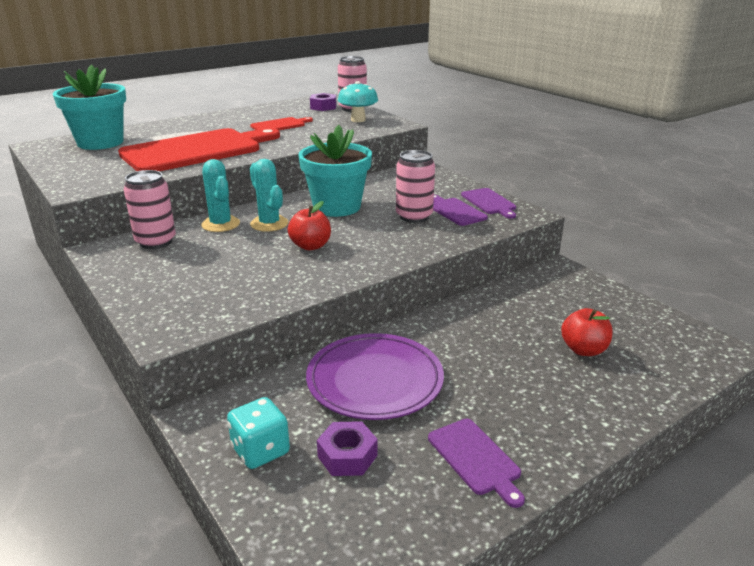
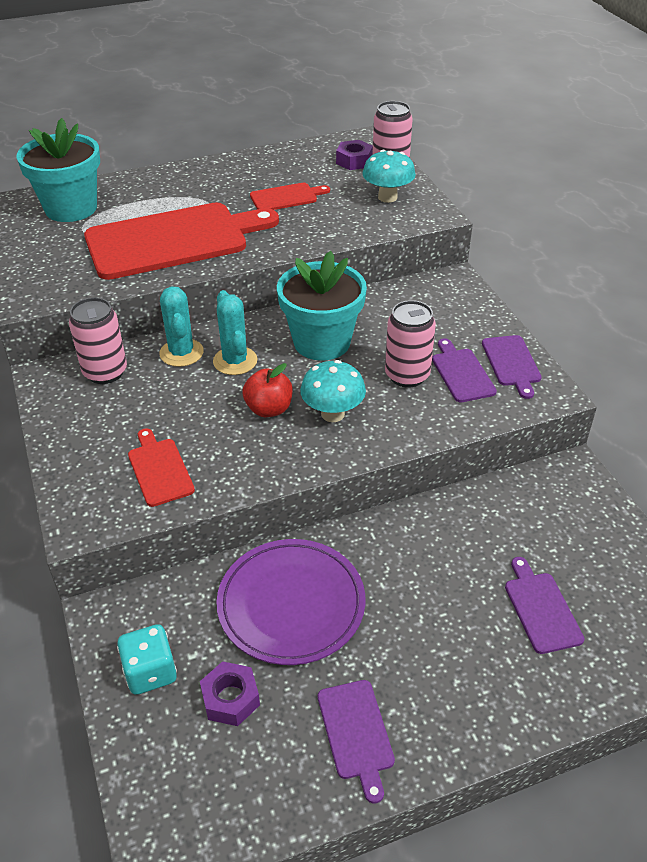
camera: 15 degrees right, 15 degrees up
red apple [561,308,613,356] -> purple cutting board [505,557,585,654]
none -> red cutting board [128,428,195,507]
none -> turquoise mushroom [300,360,366,422]

